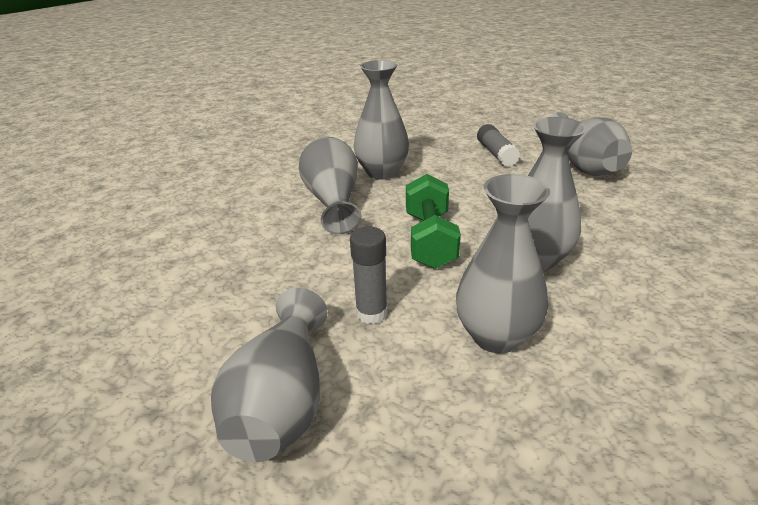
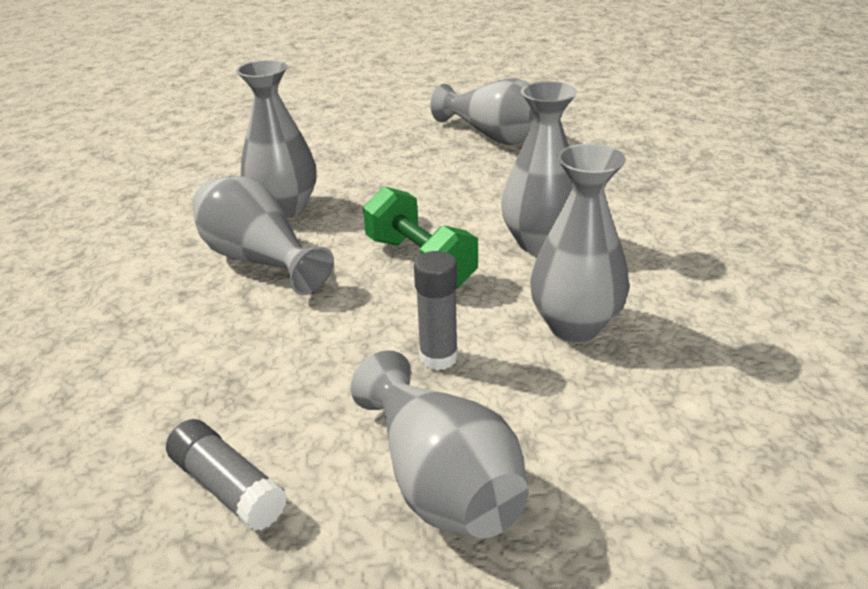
camera: 35 degrees left, 0 degrees up
grey glue stick [477,124,520,166] -> grey glue stick moved to [166,419,288,531]

